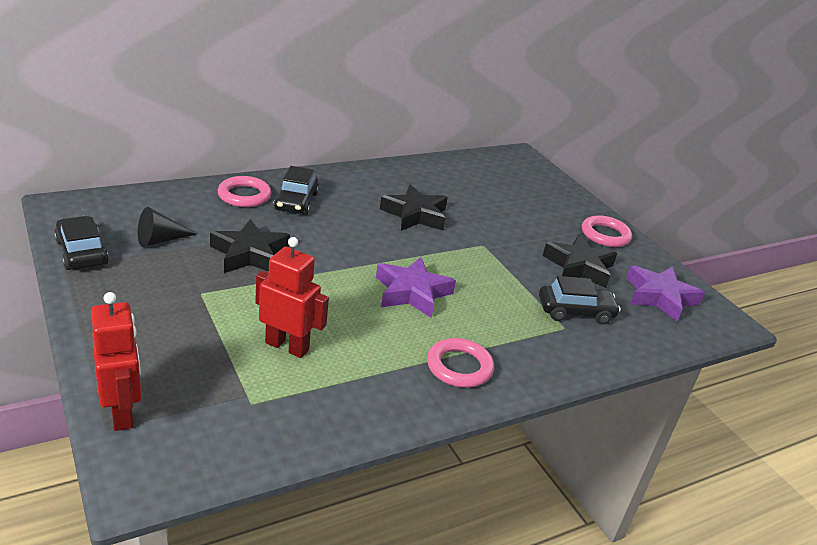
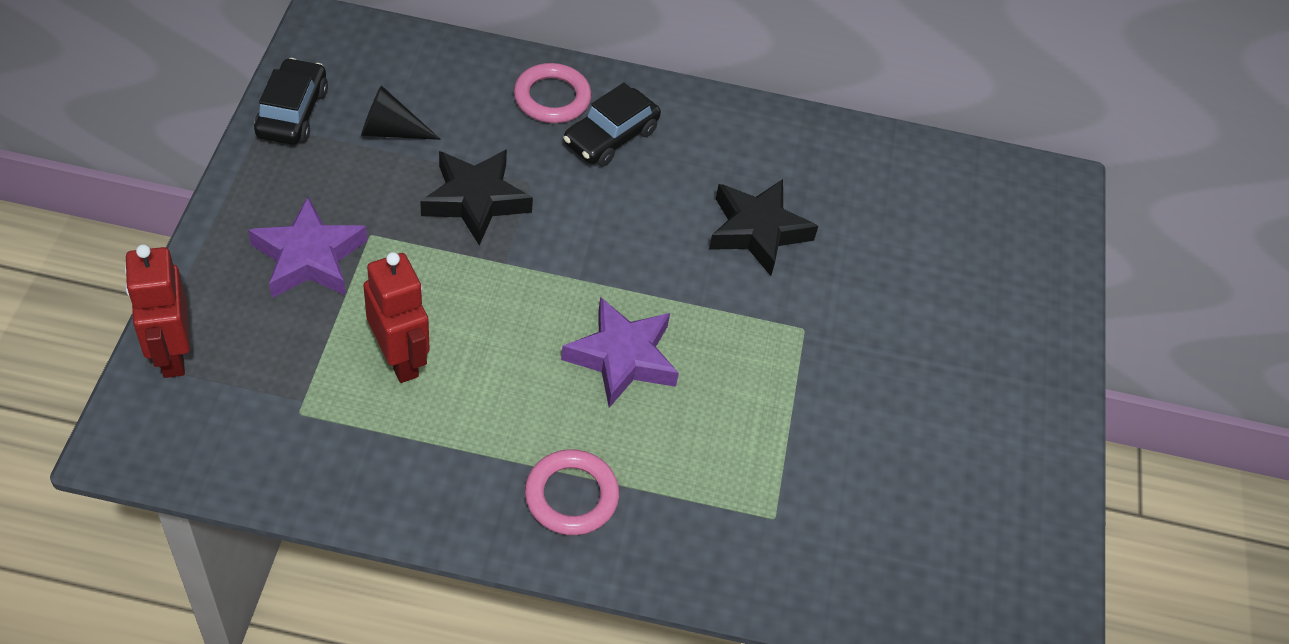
camera: 35 degrees right, 20 degrees up
red robot [91,292,142,431] -> red robot turned 150 degrees clockwise [125,244,190,378]
black car [539,276,621,325] -> none
black star [543,235,617,288] -> none
pink ring [582,215,632,247] -> none
purple star [626,266,705,322] -> purple star moved to [248,197,367,298]

